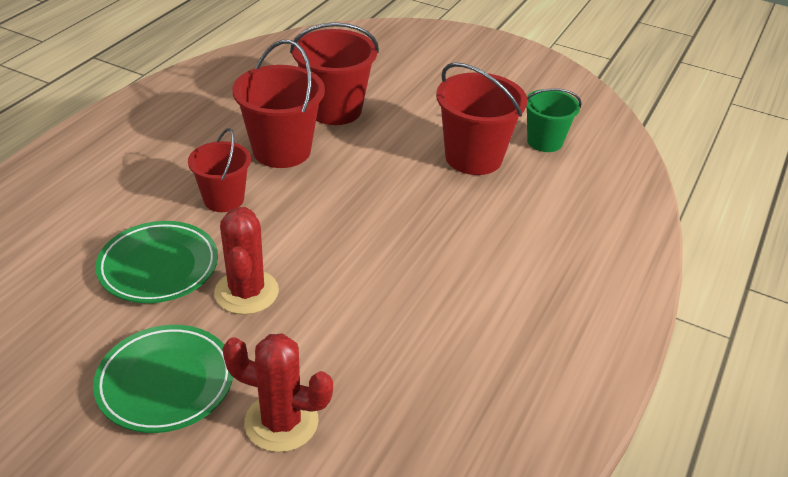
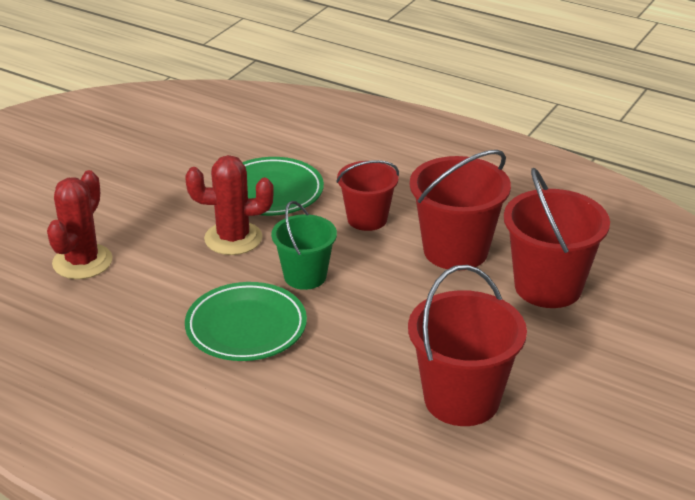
camera: 95 degrees right, 5 degrees down
green plate [93,325,233,433] -> green plate moved to [185,282,307,361]
green bucket [526,88,582,152] -> green bucket moved to [271,201,337,290]

